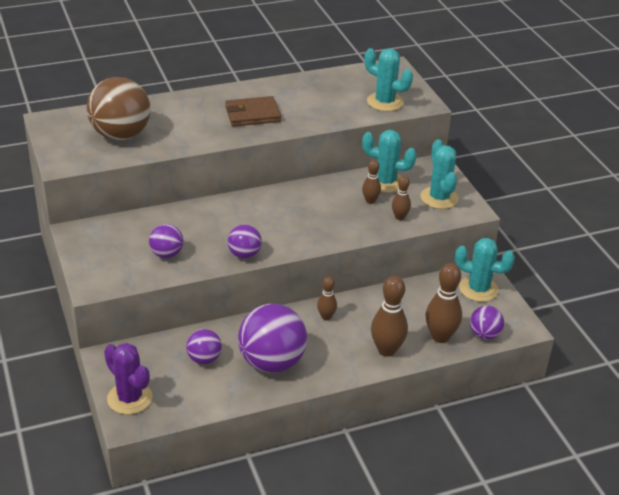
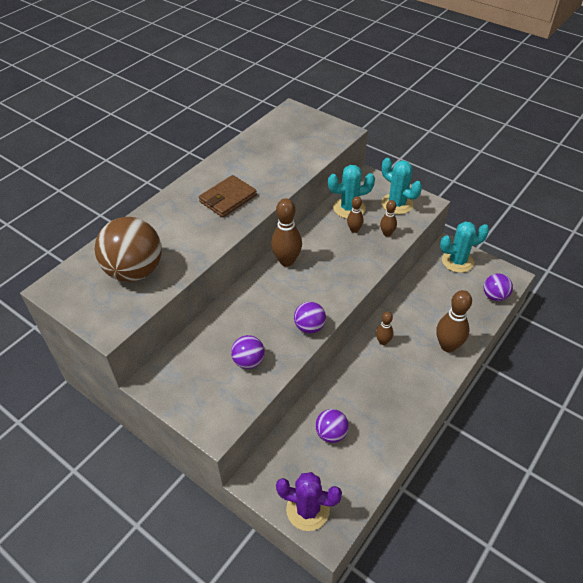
camera: 30 degrees left, 10 degrees up
purple ball [238,304,307,373] -> none
turquoise cactus [365,48,413,111] -> none
brown bowling pin [426,263,462,343] -> brown bowling pin moved to [271,198,302,266]

